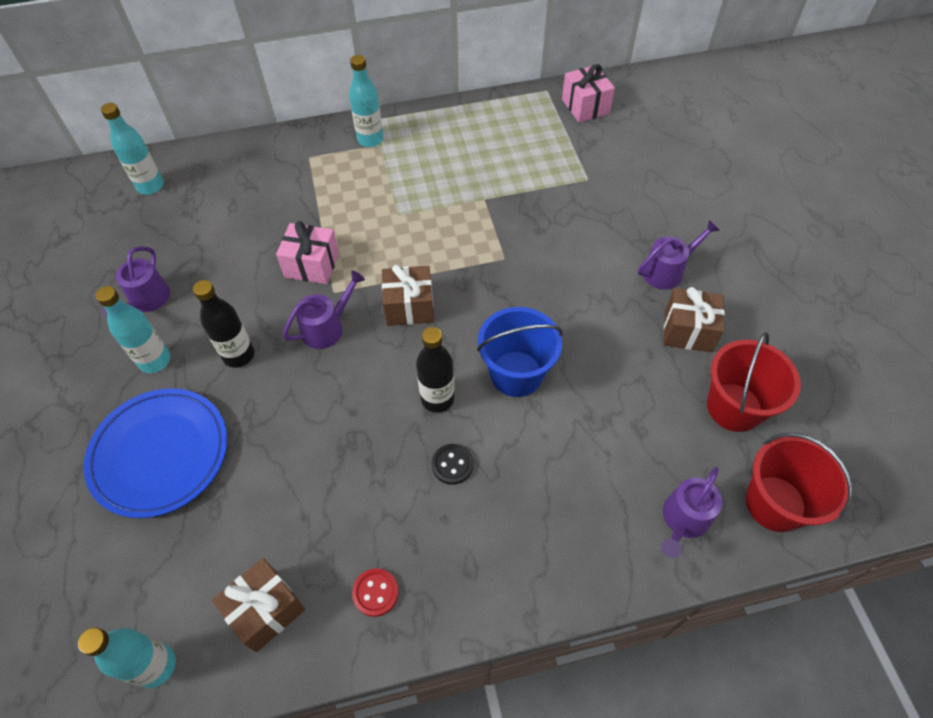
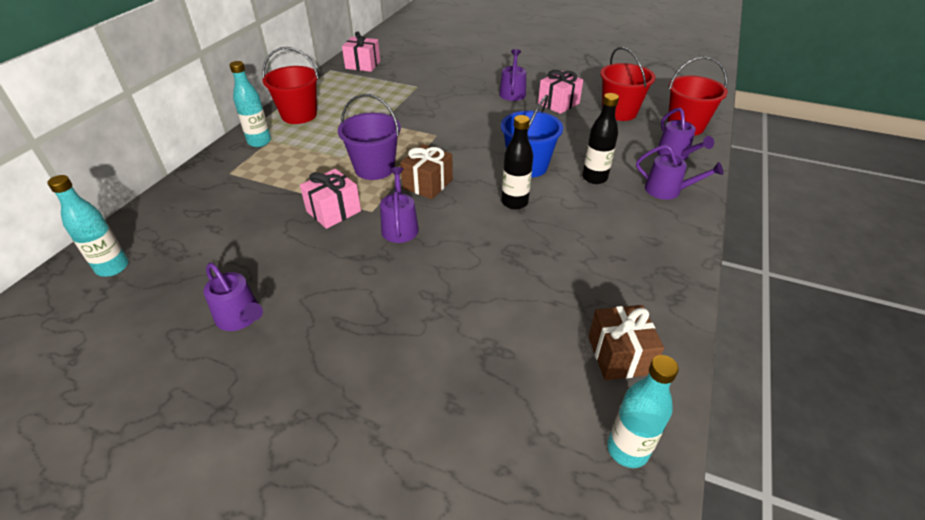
camera: 55 degrees left, 15 degrees down
blue plate [83,388,228,518] -> none
turquoise bottle [96,286,170,373] -> none
black bottle [193,280,254,368] -> black bottle moved to [582,93,619,184]
red button [352,568,399,617] -> none
black button [432,444,473,485] -> none
brown gift [664,287,725,352] -> pink gift [538,70,583,114]
none -> red bucket [262,47,319,124]
none -> purple bucket [338,94,401,180]
none -> purple watering can [636,145,723,200]

